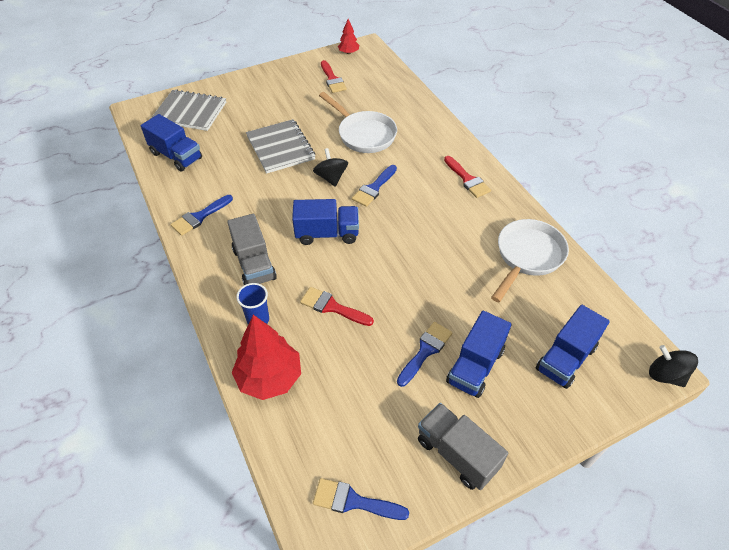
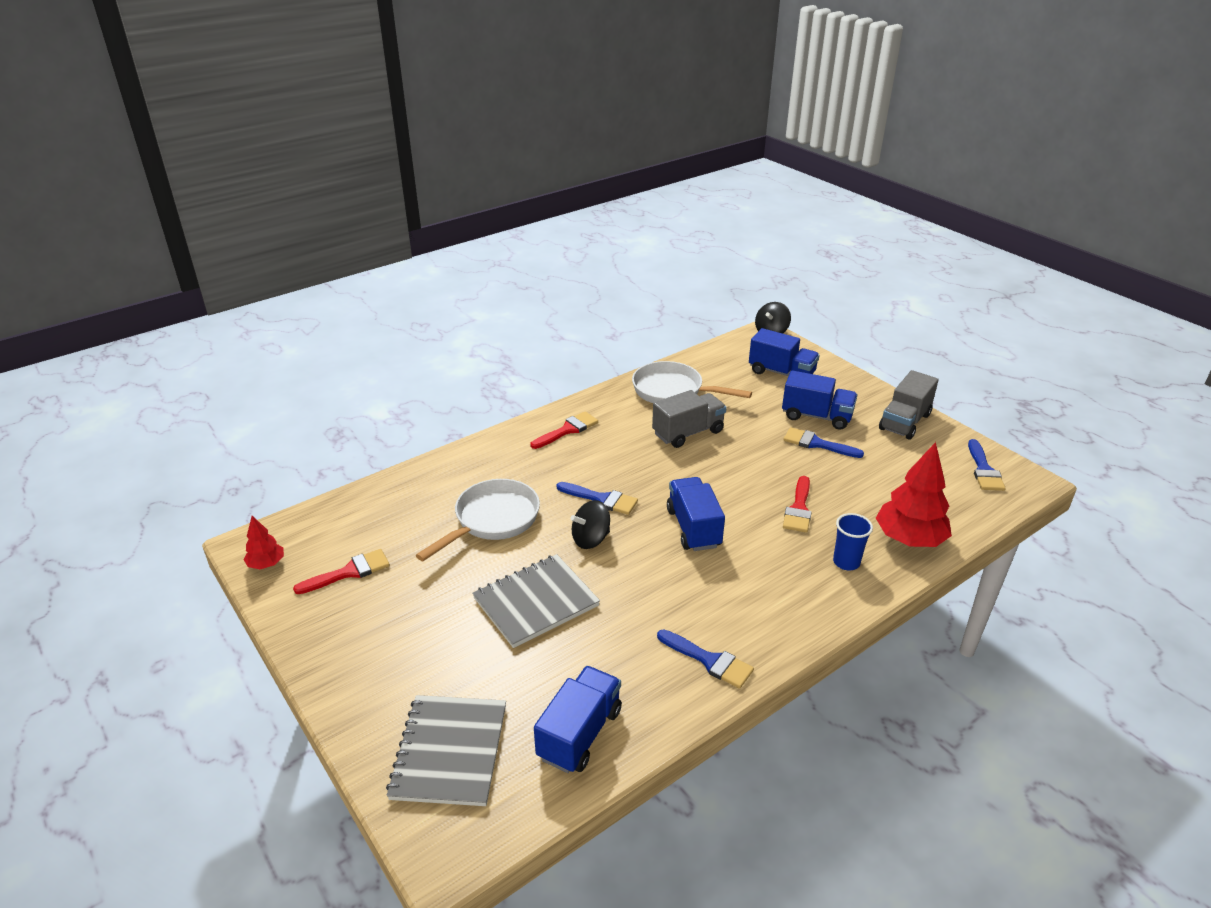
camera: 100 degrees left, 15 degrees down
grey truck [227,214,277,285] -> grey truck moved to [652,390,727,448]

